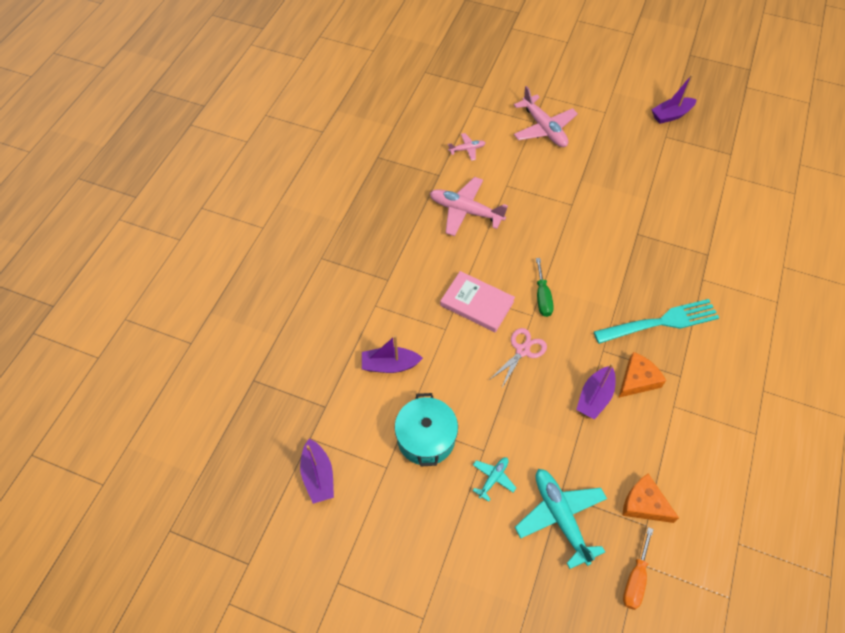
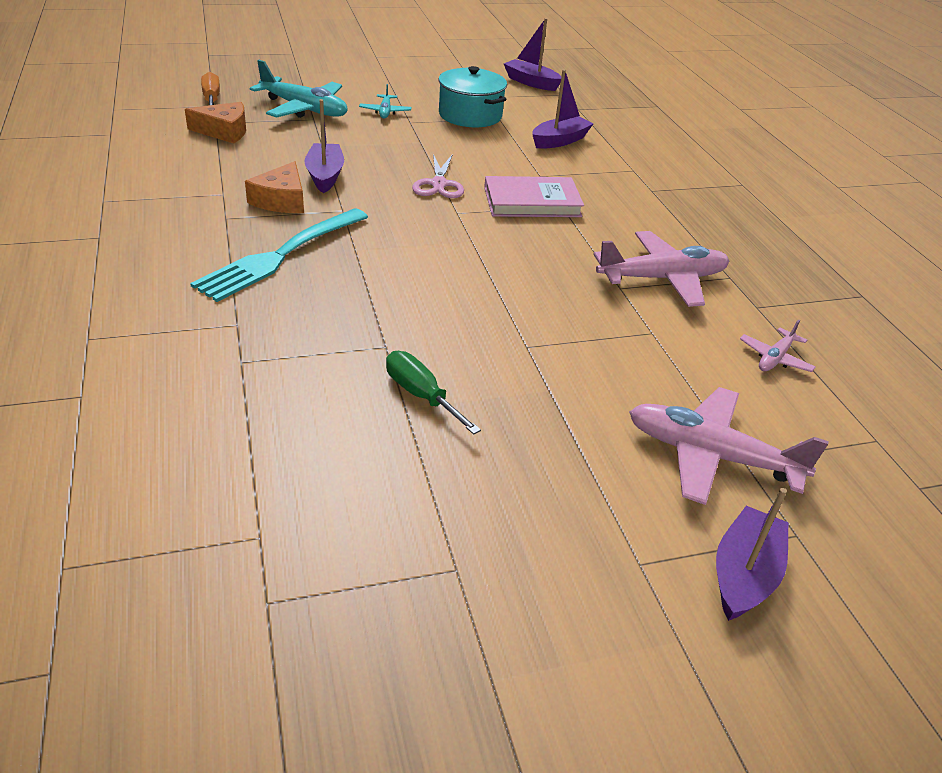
camera: 140 degrees right, 20 degrees down
green screwdriver [536,258,554,317] -> green screwdriver moved to [386,351,481,435]
purple boat [651,75,697,124] -> purple boat moved to [716,488,789,621]

